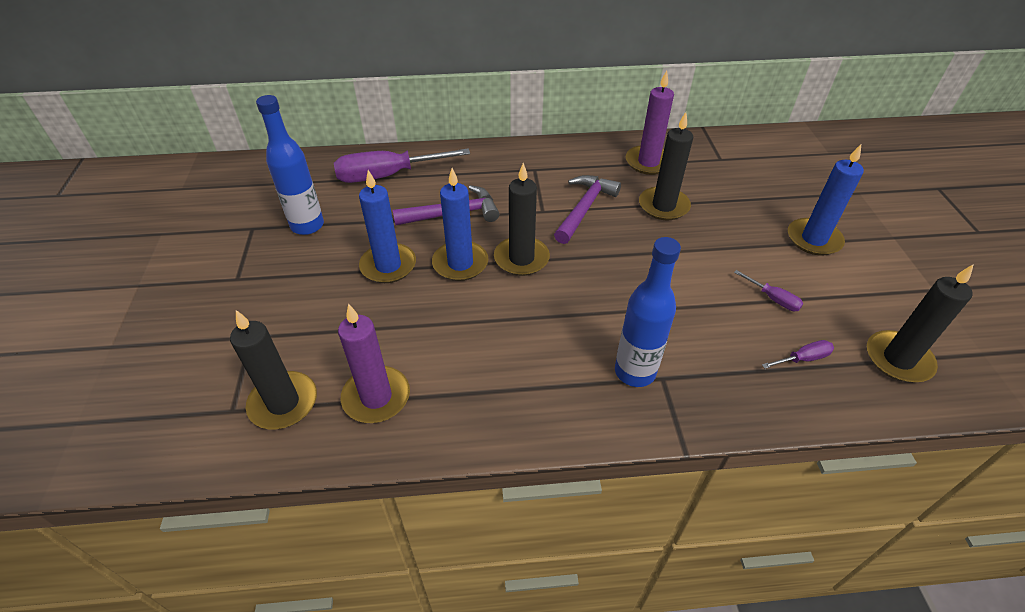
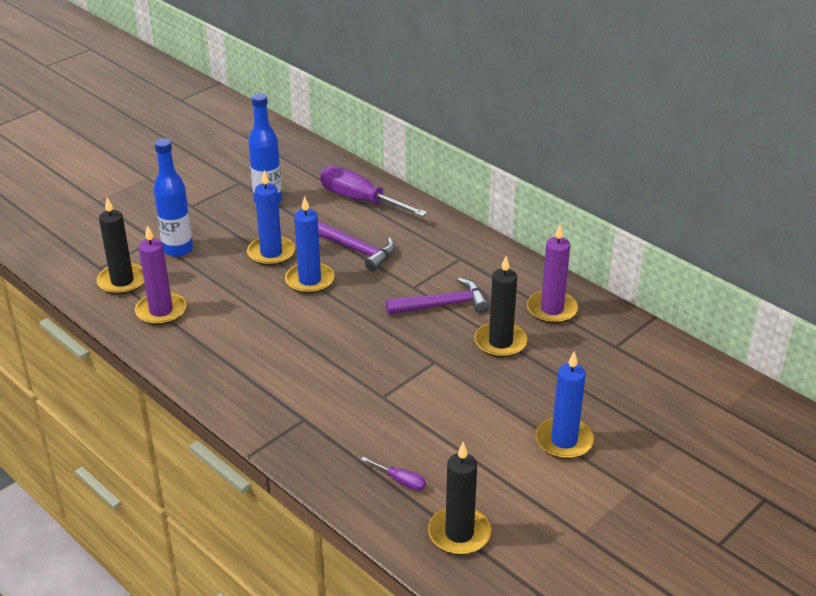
camera: 50 degrees right, 10 degrees down
black candle [494,163,550,276] -> none
blue bottle [615,237,681,387] -> blue bottle moved to [154,138,193,257]
purple screwdriver [734,270,803,311] -> none

